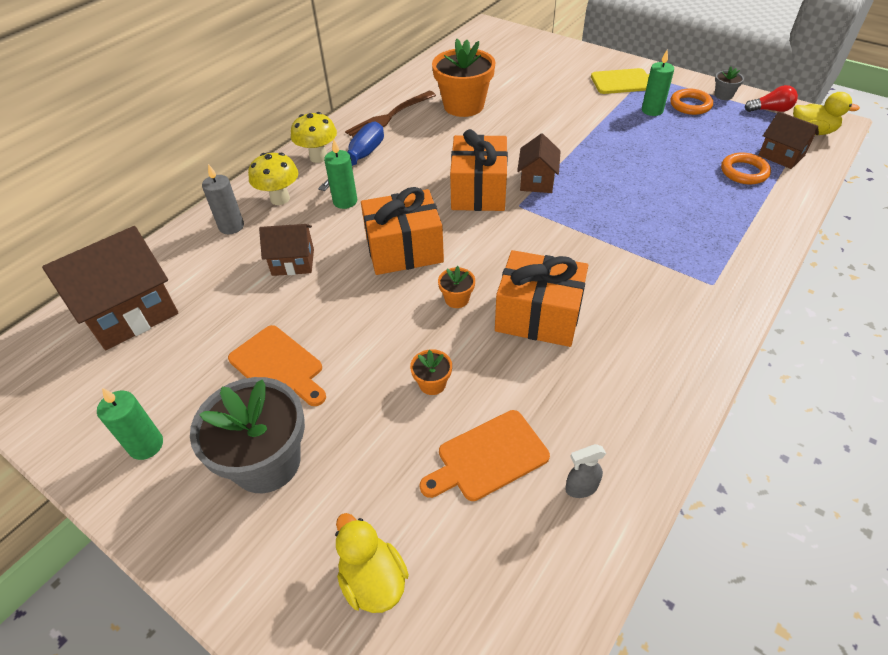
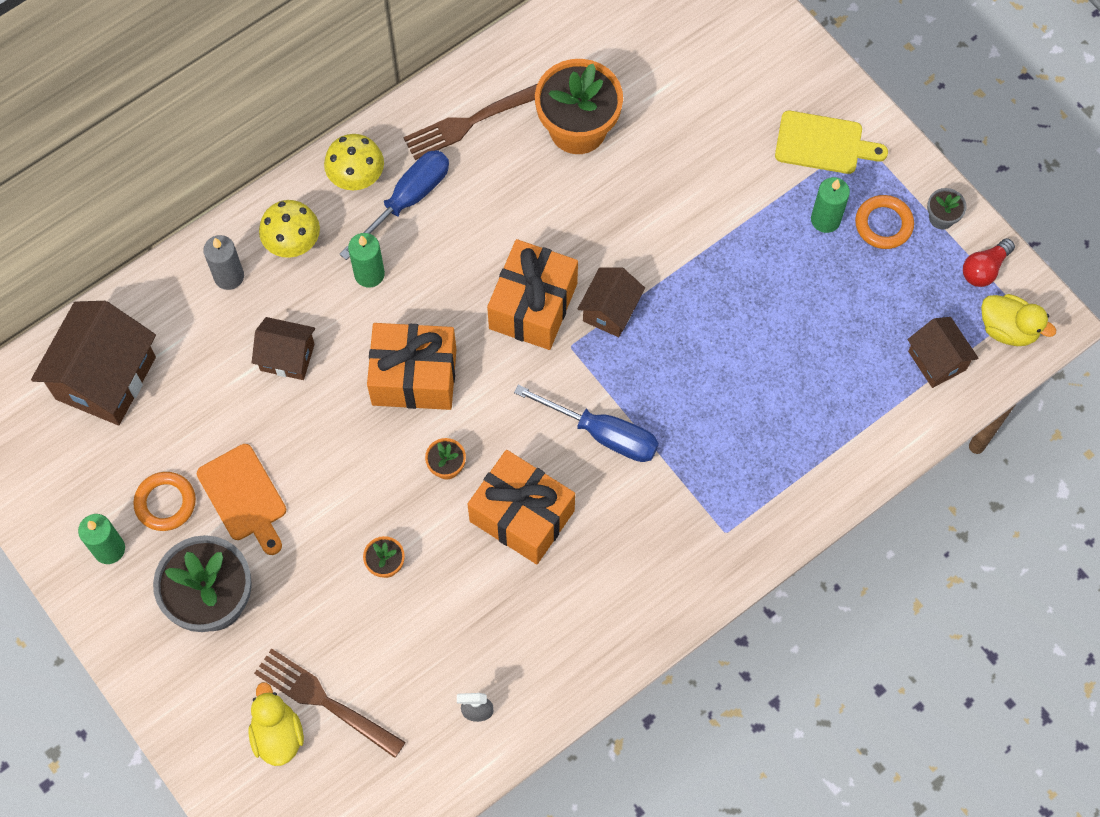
camera: 15 degrees right, 20 degrees up
brown house [42,226,178,350] -> brown house turned 45 degrees counterclockwise [31,301,156,425]
orange cutting board [420,410,550,501] -> none
orange ring [721,152,771,185] -> orange ring moved to [133,472,196,531]
red light bulb [745,85,798,112] -> red light bulb turned 120 degrees clockwise [963,238,1015,287]
none -> brown fork [254,648,406,758]
none -> blue screwdriver [514,385,659,462]

